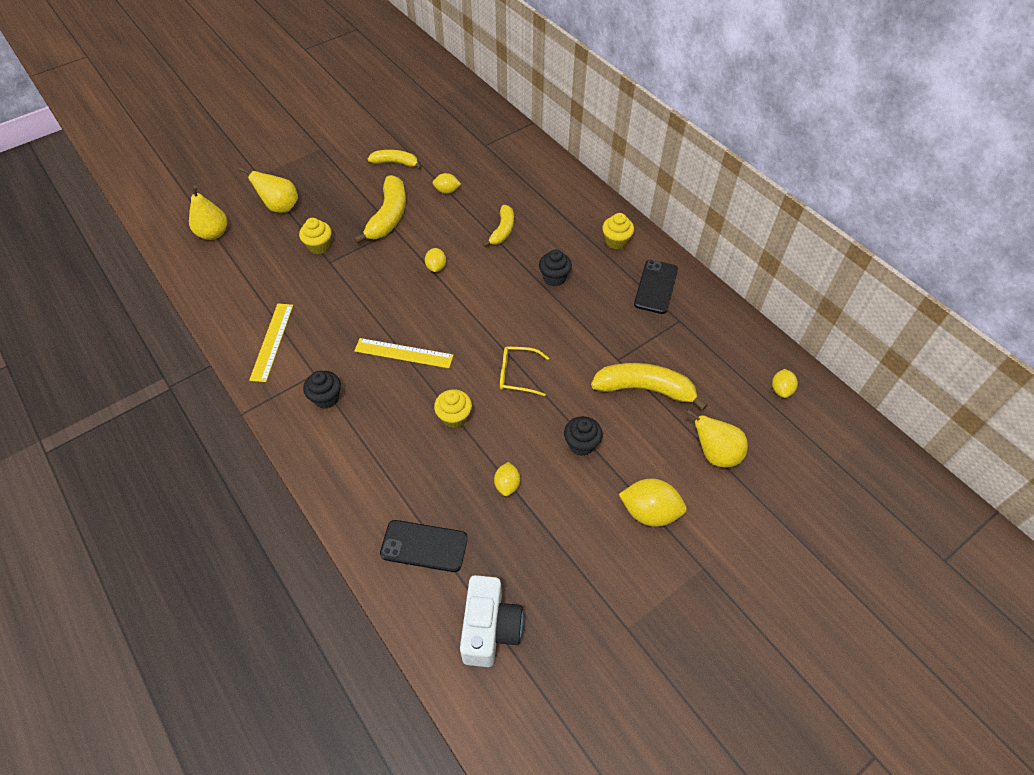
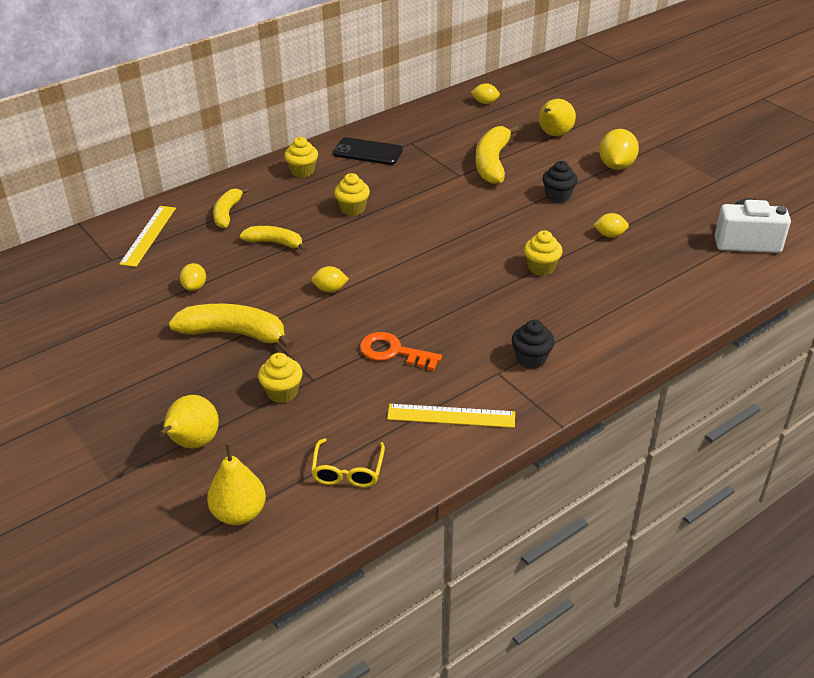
camera: 90 degrees left, 15 degrees down
yellow ruler [354,338,453,368] -> yellow ruler moved to [119,206,176,267]
yellow banana [368,150,422,169] -> yellow banana moved to [213,187,249,228]
black phone [380,520,468,572] -> none
yellow glasses [500,346,549,396] -> yellow glasses moved to [311,438,385,487]
black cupcake [539,250,572,287] -> yellow cupcake [334,173,370,216]
none -> orange key [360,332,442,371]

